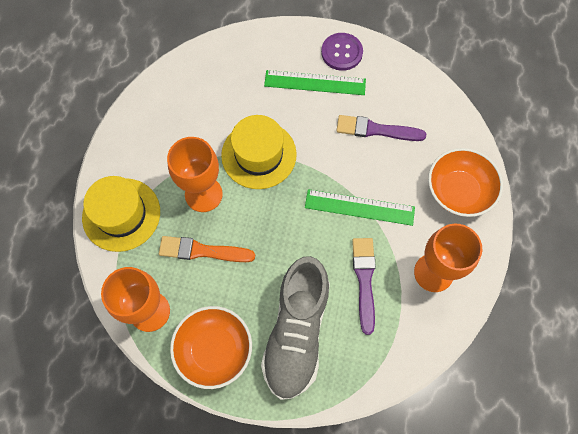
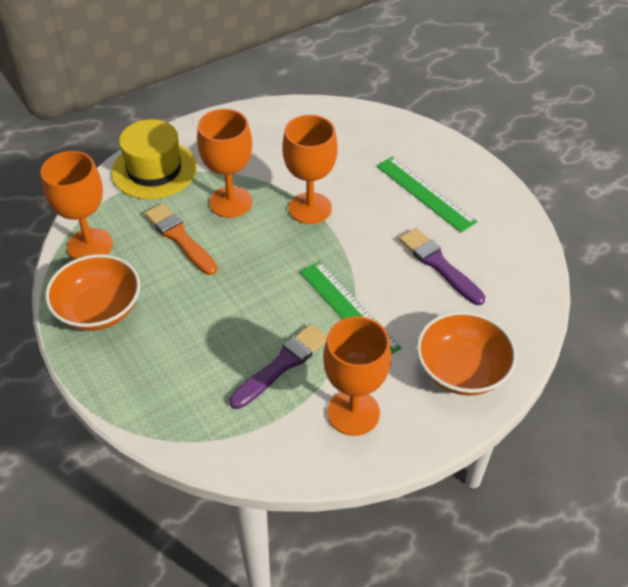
camera: 45 degrees right, 20 degrees down
yellow hat [221,115,297,189] -> orange goblet [282,115,337,224]
grey shoe [261,256,330,400] -> none
purple button [321,33,363,71] -> none

